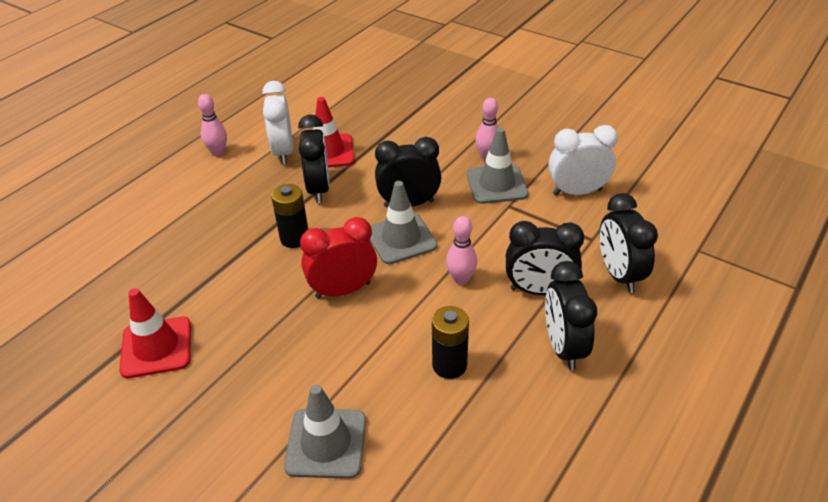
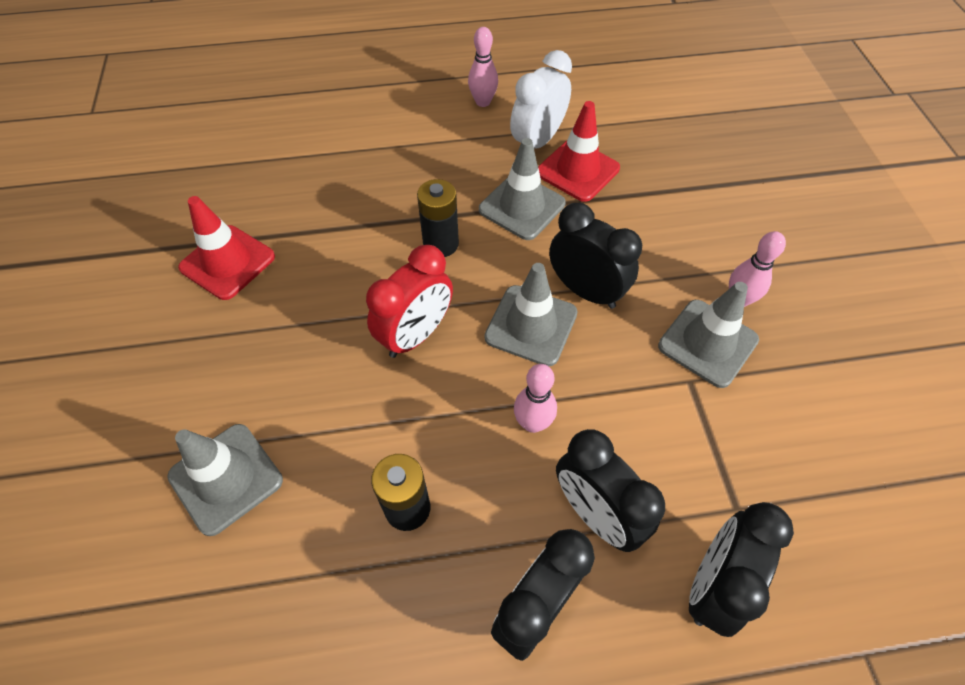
camera: 45 degrees right, 15 degrees up
black clock [298,114,330,203] -> grey traffic cone [479,138,566,240]
red clock [300,217,377,299] -> red clock turned 105 degrees clockwise [366,245,453,358]
white clock [548,125,618,195] -> none

